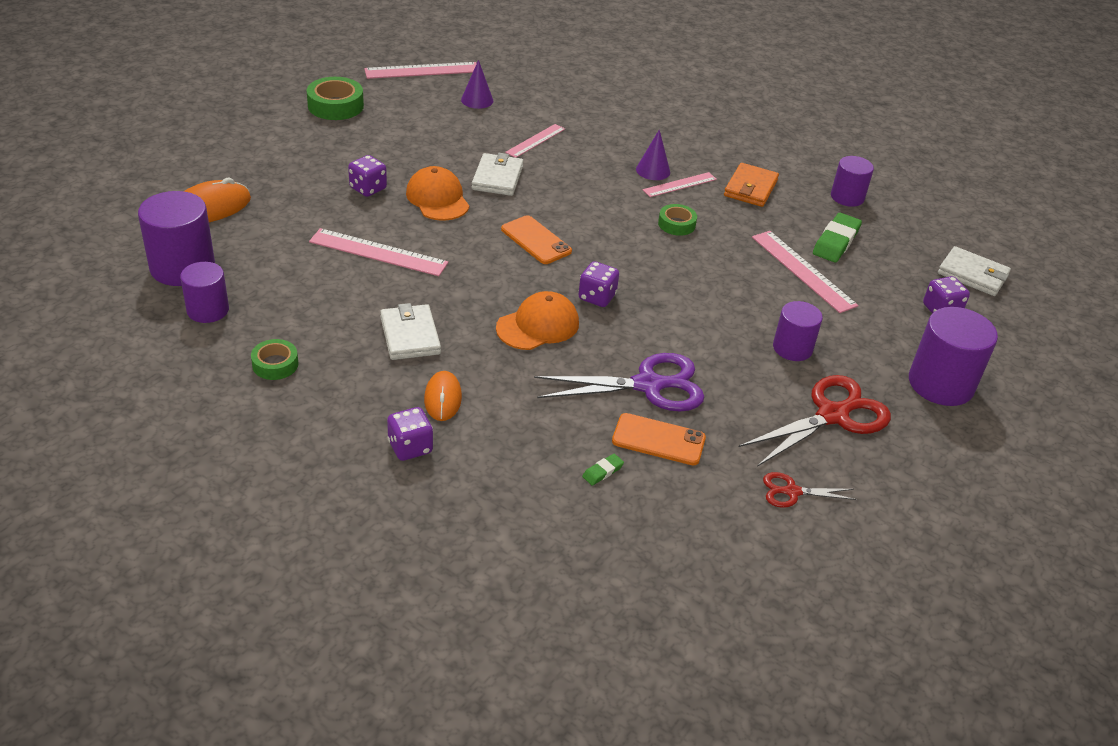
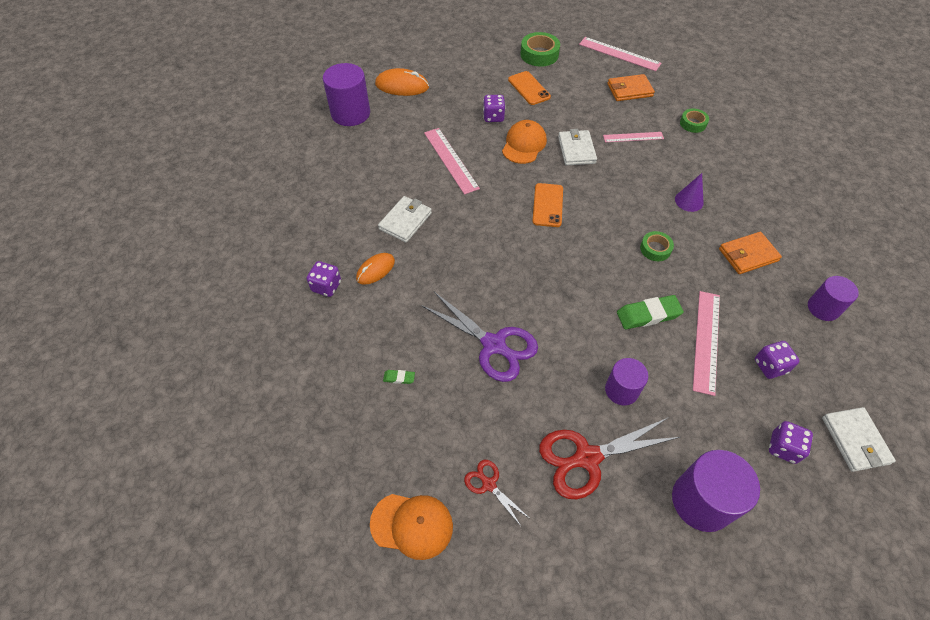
camera: 50 degrees right, 15 degrees up
purple cylinder [180,262,229,323] -> none
green tape [251,339,298,380] -> green tape moved to [680,109,709,133]
purple cone [461,60,493,109] -> orange wallet [607,74,655,101]
white wallet [471,153,523,196] -> white wallet turned 60 degrees counterclockwise [558,129,597,165]
orange cap [496,291,579,350] -> orange cap moved to [370,494,453,560]
purple dice [578,261,619,307] -> purple dice moved to [755,341,799,379]
orange phone [612,413,706,465] -> orange phone moved to [508,71,551,105]
pink ruler [643,172,717,197] -> none
red scissors [739,375,891,467] -> red scissors turned 150 degrees clockwise [539,417,680,499]
green eraser [813,213,862,262] -> green eraser moved to [617,295,684,329]

